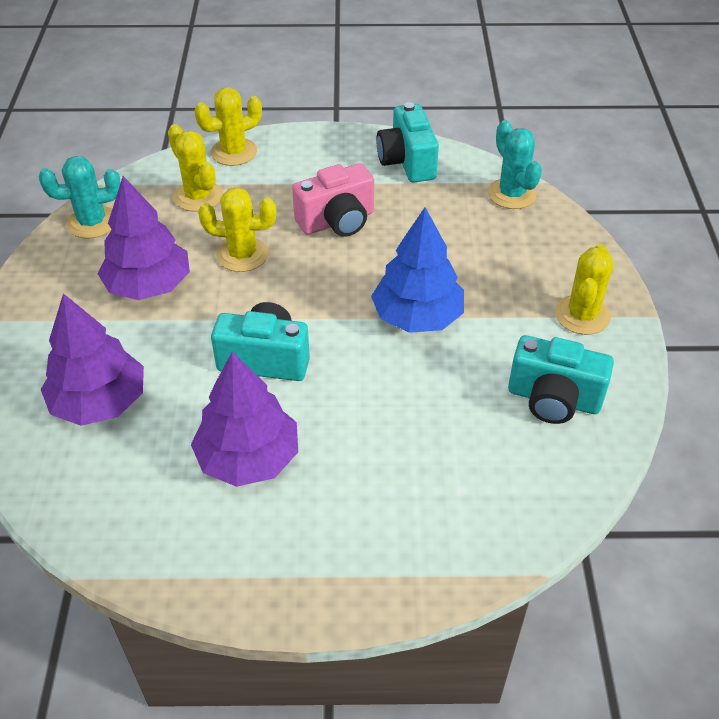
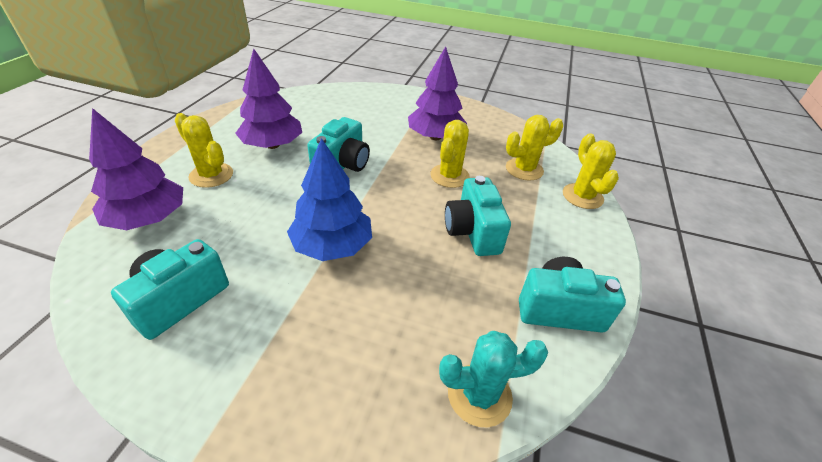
camera: 105 degrees right, 5 degrees down
turquoise cactus [39,156,121,239] -> none
purple tree [41,293,144,426] -> purple tree moved to [89,108,183,230]
pink camera [292,163,374,237] -> turquoise camera [445,176,511,256]
yellow cactus [555,244,613,335] -> yellow cactus moved to [175,113,233,188]

